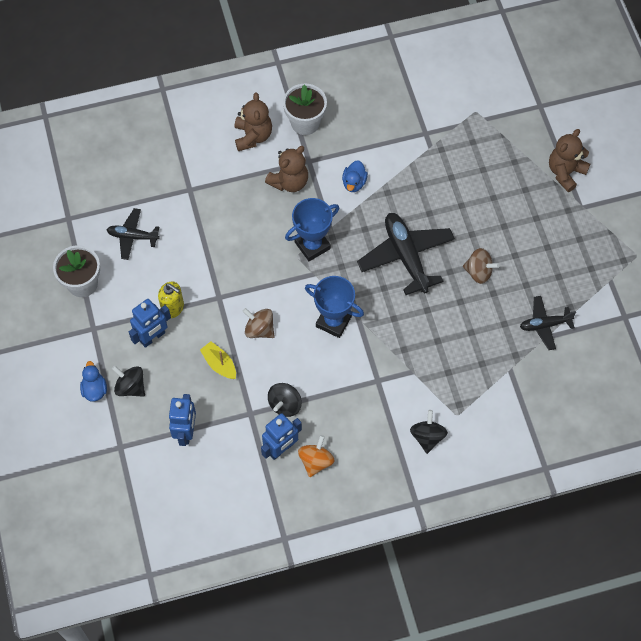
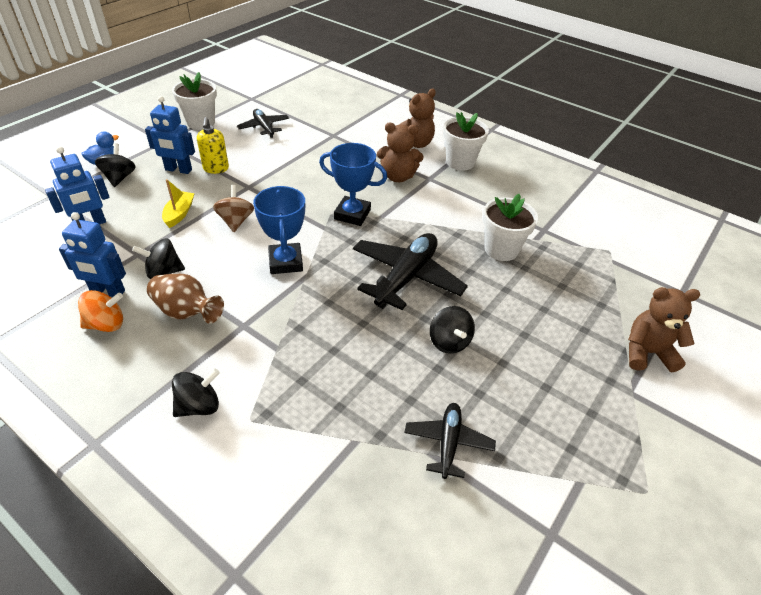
camera: 50 degrees right, 20 degrees down
blue duck [342,160,368,192] -> none
brown spinning top [463,248,500,284] -> black spinning top [430,306,475,354]
black plane [520,296,576,350] -> black plane turned 60 degrees clockwise [404,403,496,479]
none -> brown vase [147,274,224,324]
none -> white flower pot [483,194,538,261]

